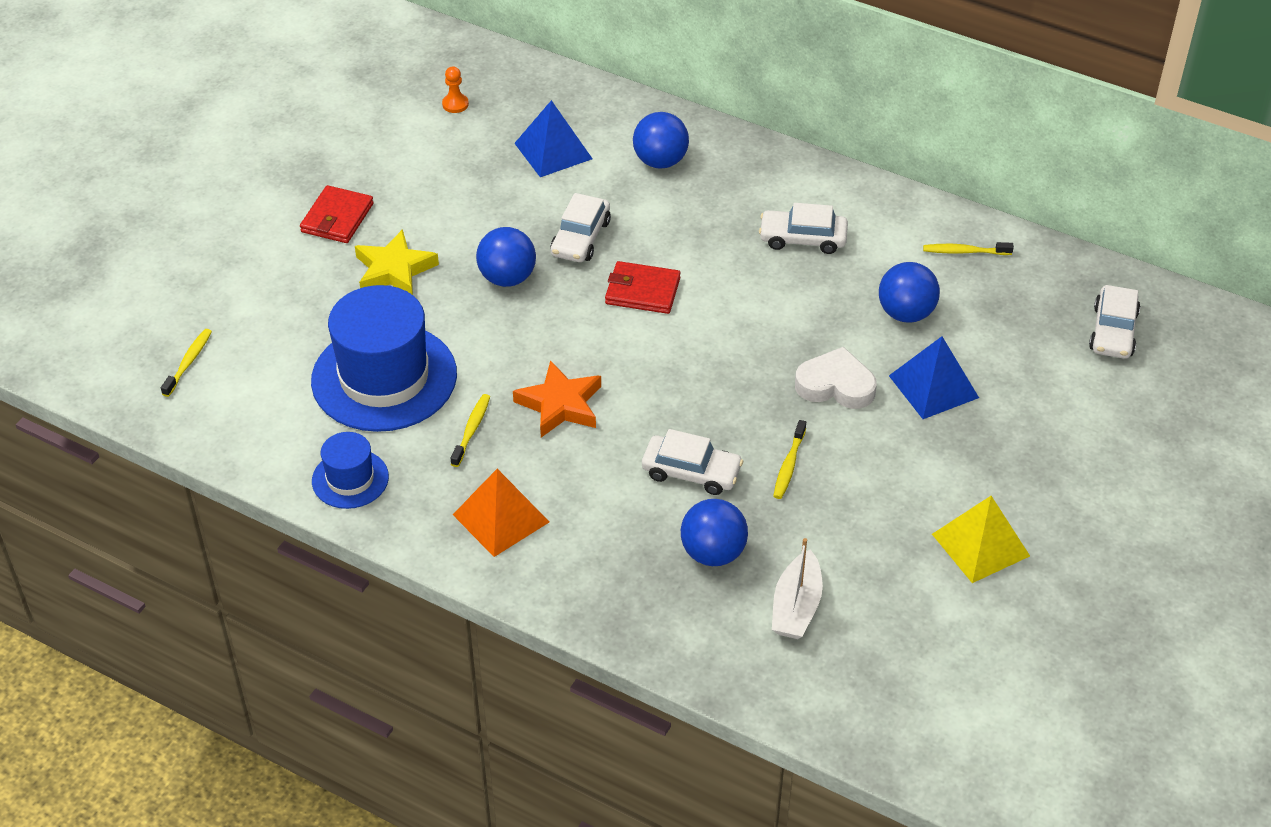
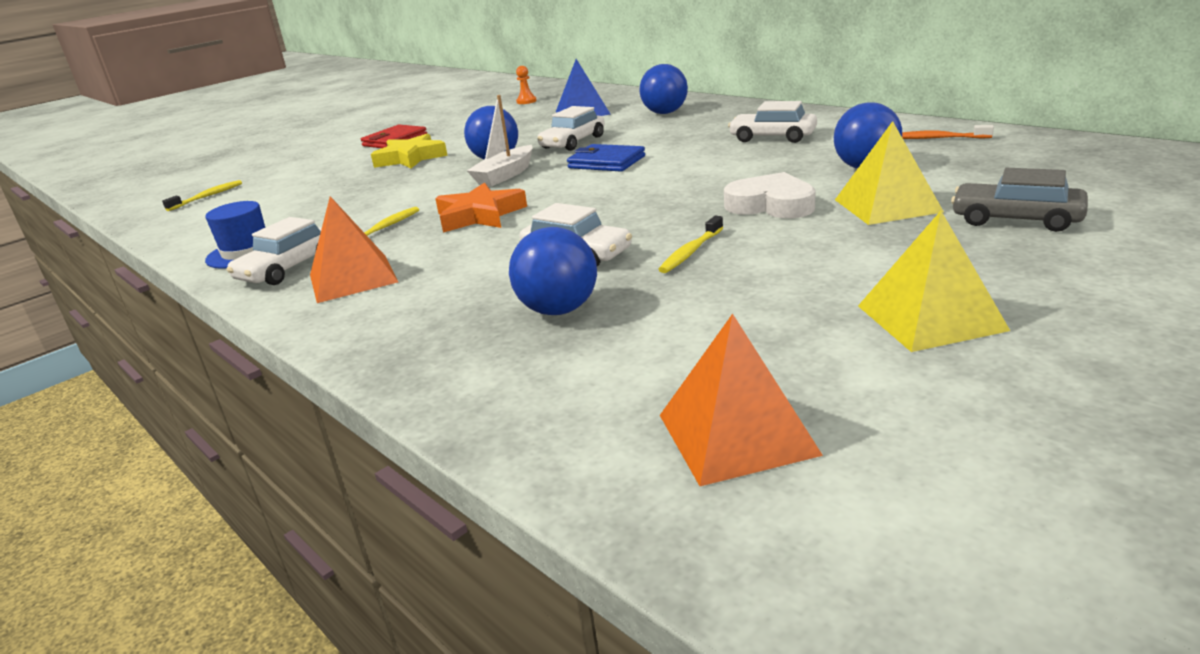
camera: 20 degrees right, 20 degrees down
blue hat [311,285,457,432] -> none
red wallet [605,261,681,314] -> blue wallet [567,144,645,172]
white boat [772,538,823,639] -> white boat moved to [467,95,533,187]
blue pyramid [889,336,979,419] -> yellow pyramid [835,121,944,225]
yellow toothbrush [923,242,1014,255] -> orange toothbrush [902,125,994,139]
white car [1089,285,1140,359] -> white car moved to [227,217,322,285]
none -> orange pyramid [660,314,823,486]
none -> grey car [951,168,1088,232]

